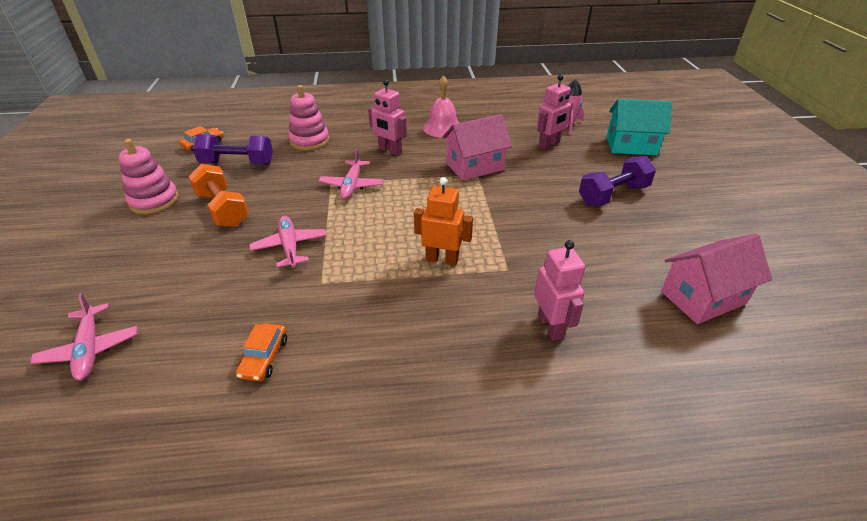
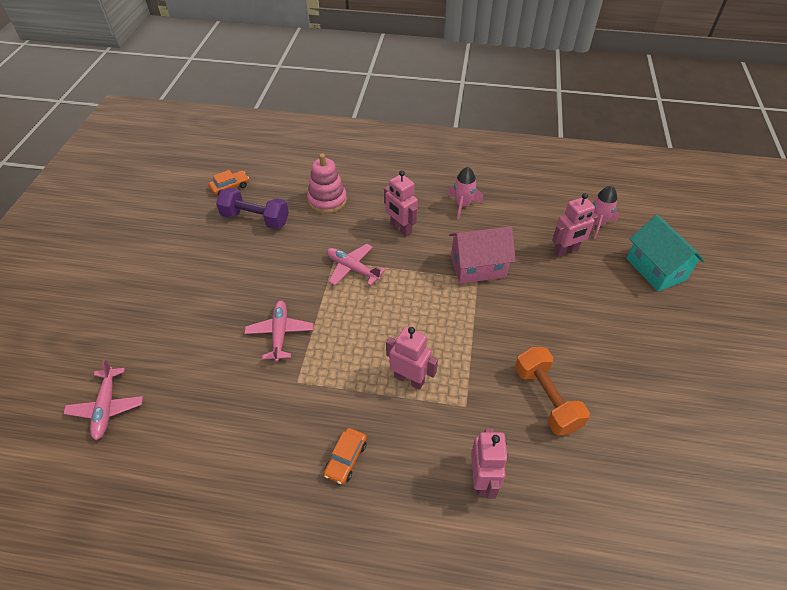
camera: 15 degrees right, 10 degrees up
pink stacking toy [119,139,179,214] -> none
orange dumbbell [188,164,249,227] -> orange dumbbell moved to [515,347,590,436]
orange car [236,323,287,381] -> orange car moved to [324,428,367,485]
pink plane [318,148,384,200] -> pink plane turned 105 degrees clockwise [326,244,386,286]
orange robot [414,177,473,265] -> pink robot [386,327,438,390]
pink bell [423,76,459,138] -> pink rocket [447,167,483,220]
purple dumbbell [579,156,656,206] -> none
turquoise house [607,99,672,155] -> turquoise house turned 45 degrees clockwise [626,215,705,292]
pink house [661,234,772,324] -> none

